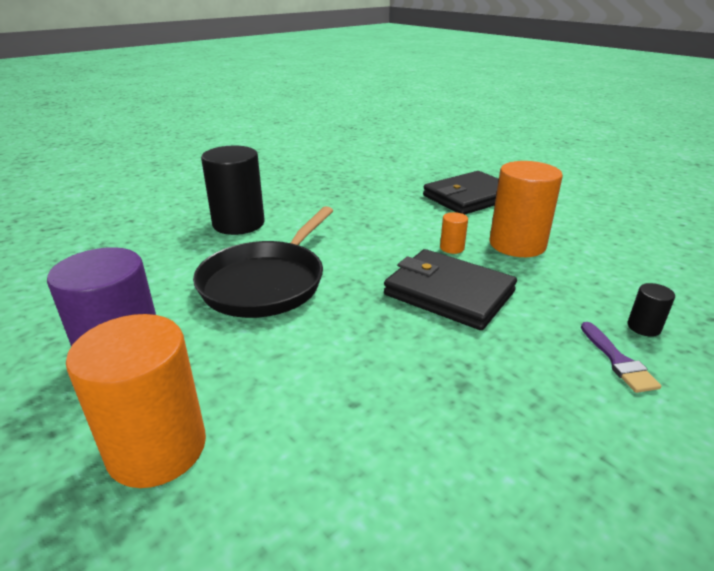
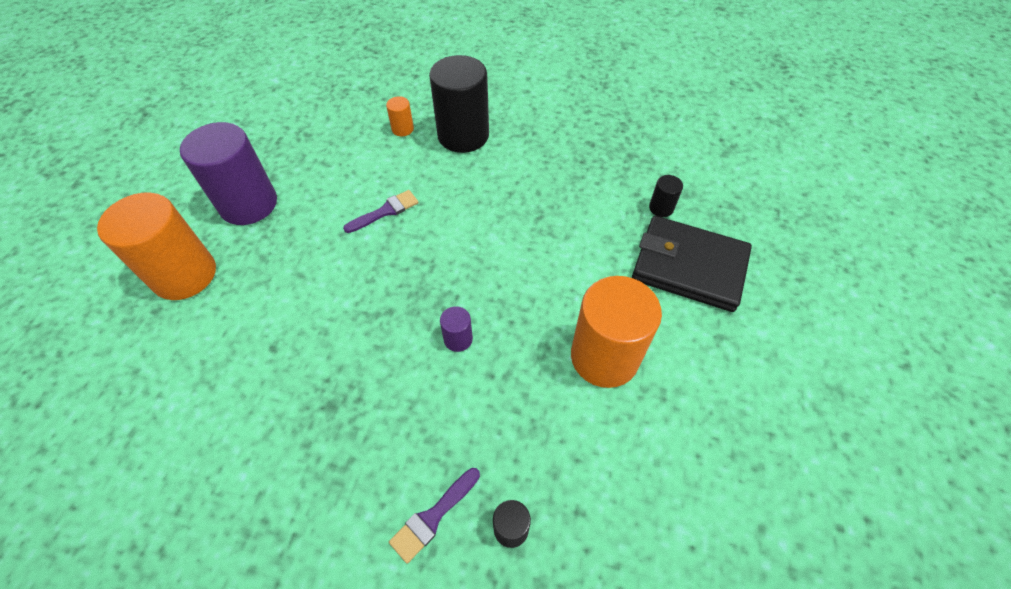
camera: 55 degrees right, 25 degrees up
black pan [193,206,333,318] -> purple brush [343,190,419,233]
black wallet [384,249,517,330] -> purple cylinder [440,306,473,352]
orange cylinder [440,212,468,254] -> orange cylinder moved to [386,96,414,136]
none -> black cylinder [649,175,683,217]

